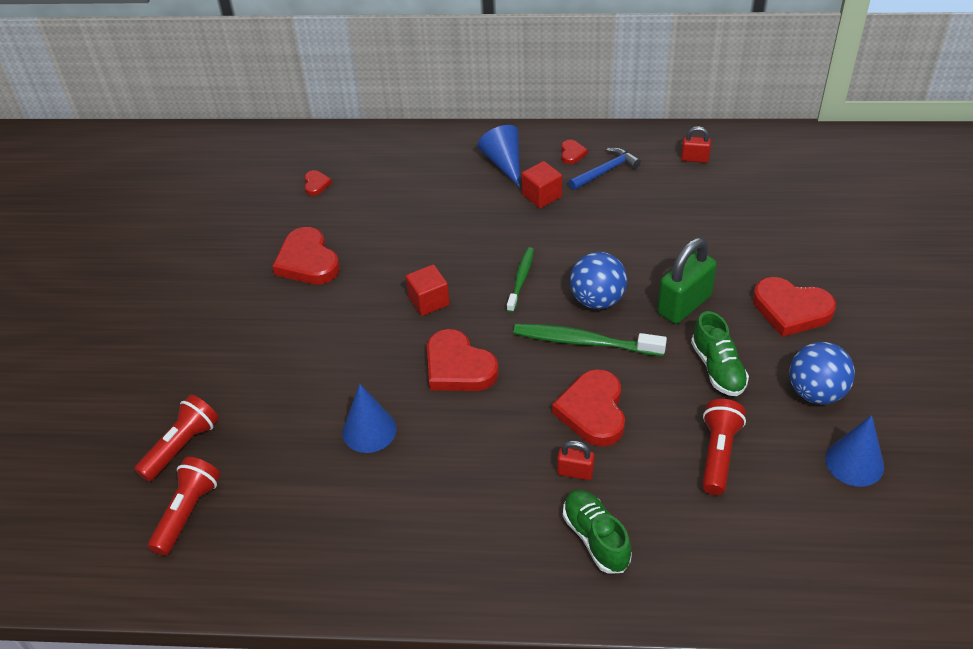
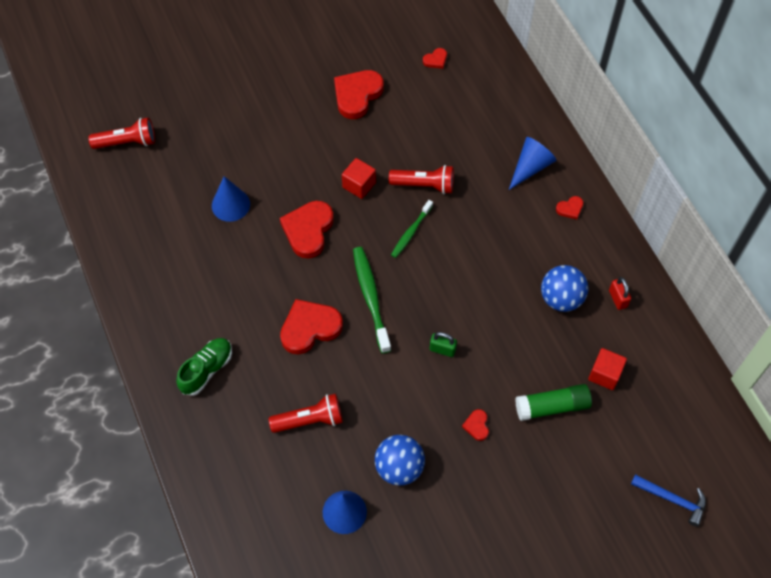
camera: 60 degrees right, 15 degrees up
red flashlight [134,395,219,482] -> red flashlight moved to [389,165,454,194]
green toothbrush [507,247,534,313] -> green toothbrush turned 135 degrees clockwise [391,200,433,258]
red cube [522,161,562,208] -> red cube moved to [588,348,627,390]
red padlock [557,441,595,480] -> none
blue hammer [569,147,641,190] -> blue hammer moved to [631,474,706,527]
blue ball [570,252,627,309] -> blue ball moved to [541,265,588,312]
green padlock [657,238,717,324] -> green padlock [430,332,457,357], size x0.52
green shoe [691,311,749,396] -> none
red heart [753,277,836,337] -> red heart [462,409,489,441], size x0.47
none -> green glue stick [515,384,592,421]

